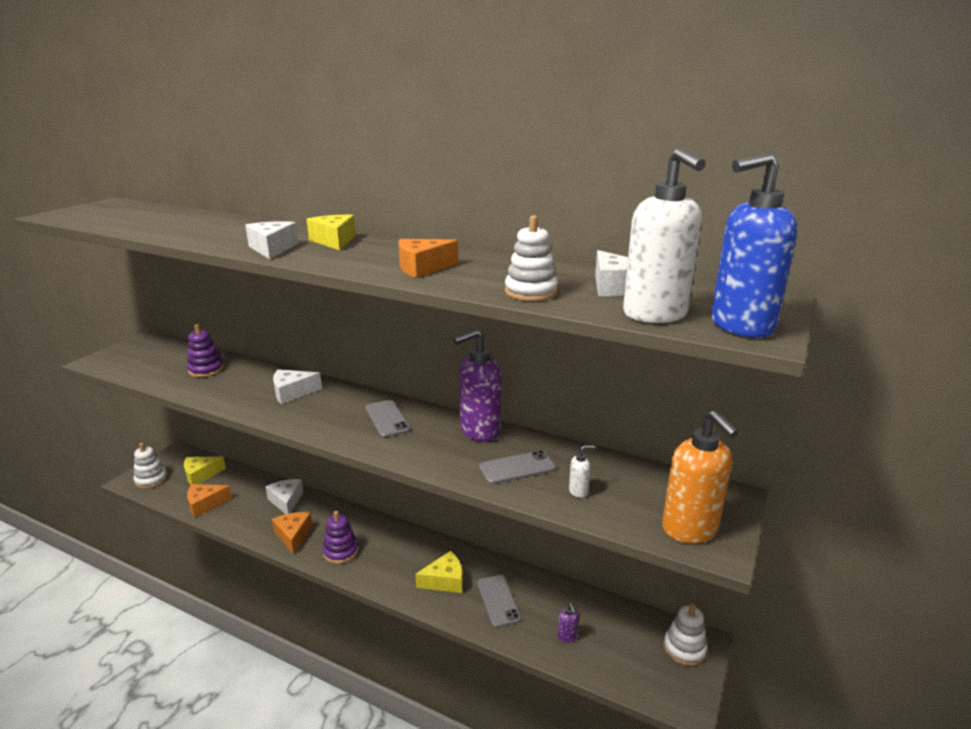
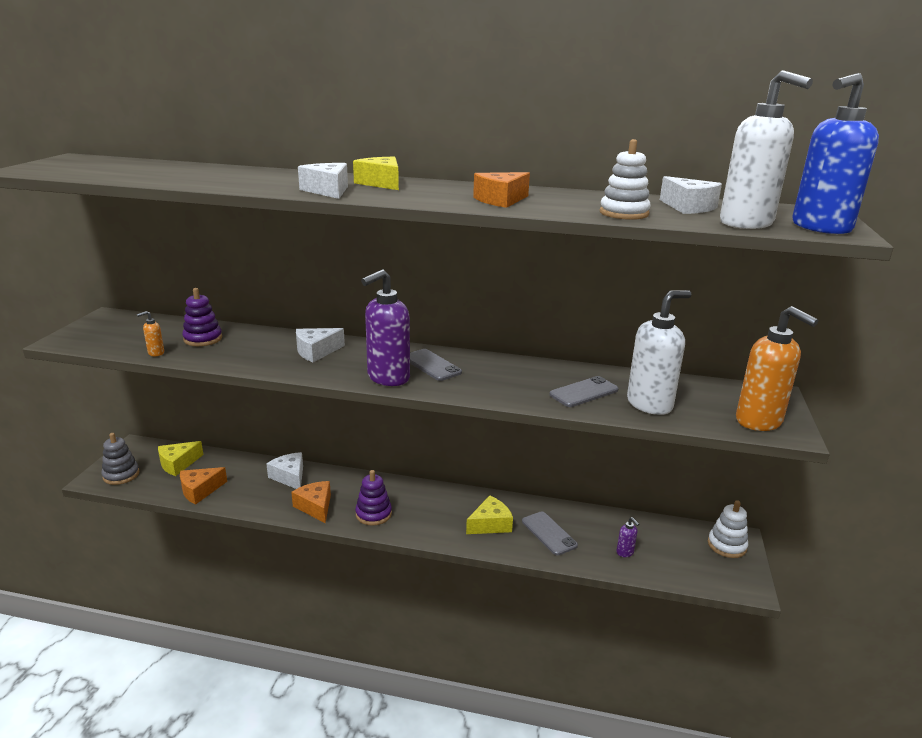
camera: 15 degrees left, 0 degrees up
white stacking toy [134,443,168,489] -> grey stacking toy [101,433,139,485]
purple soap dispenser [453,329,501,442] -> purple soap dispenser moved to [361,269,410,386]
white soap dispenser [569,445,595,498] -> white soap dispenser [627,290,692,415], size x2.37
none -> orange soap dispenser [137,311,164,356]

